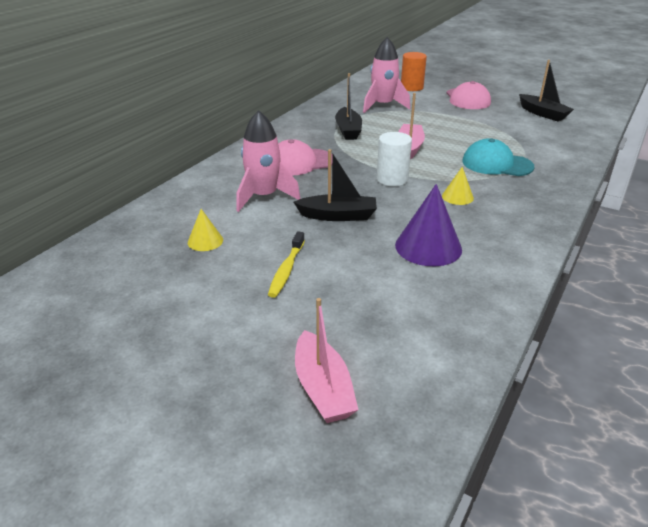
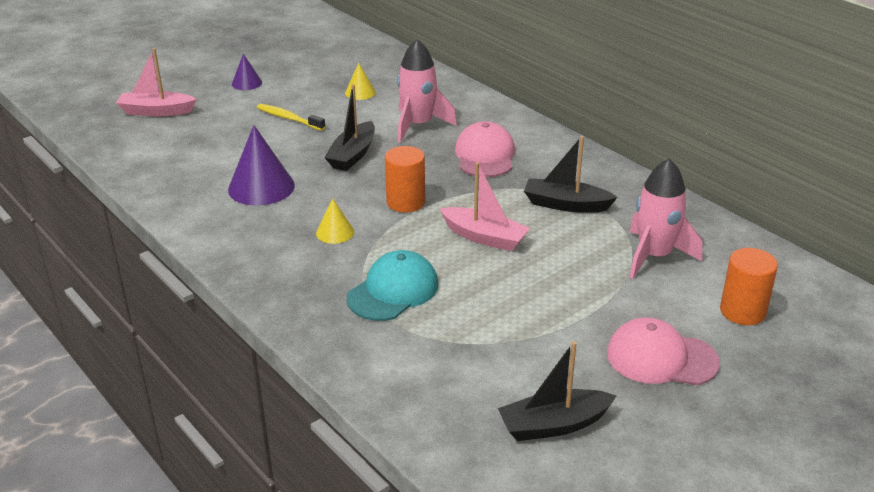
camera: 110 degrees right, 0 degrees up
white cylinder [377,132,412,186] -> orange cylinder [385,146,425,213]
none -> purple cone [232,54,262,90]

